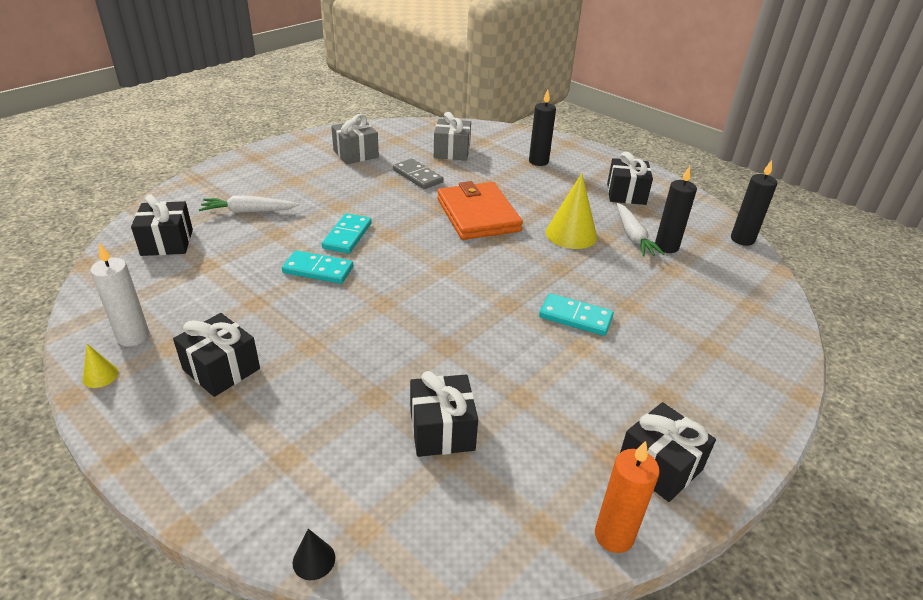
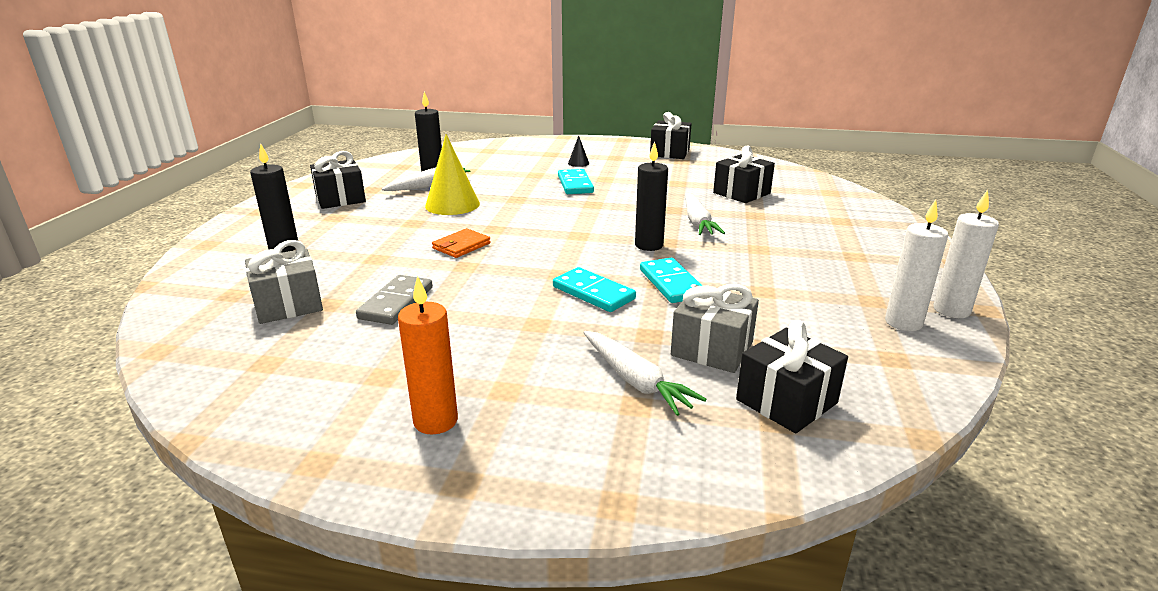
camera: 120 degrees left, 10 degrees down
yellow cone [83,344,119,388] -> white candle [934,189,999,318]
black gift [173,313,260,397] -> none
black cone [293,529,335,580] -> black cone moved to [568,136,589,167]
turquoise domino [322,213,372,254] -> turquoise domino turned 60 degrees clockwise [553,267,636,312]
grey gift [331,114,379,164] -> grey gift moved to [671,284,759,373]
orange wallet [437,181,523,240] -> orange wallet [432,228,491,258], size x0.46
orange candle [595,441,660,553] -> orange candle moved to [398,275,458,435]
black candle [731,160,777,246] -> black candle moved to [635,141,668,251]
none -> white carrot [685,193,725,235]

